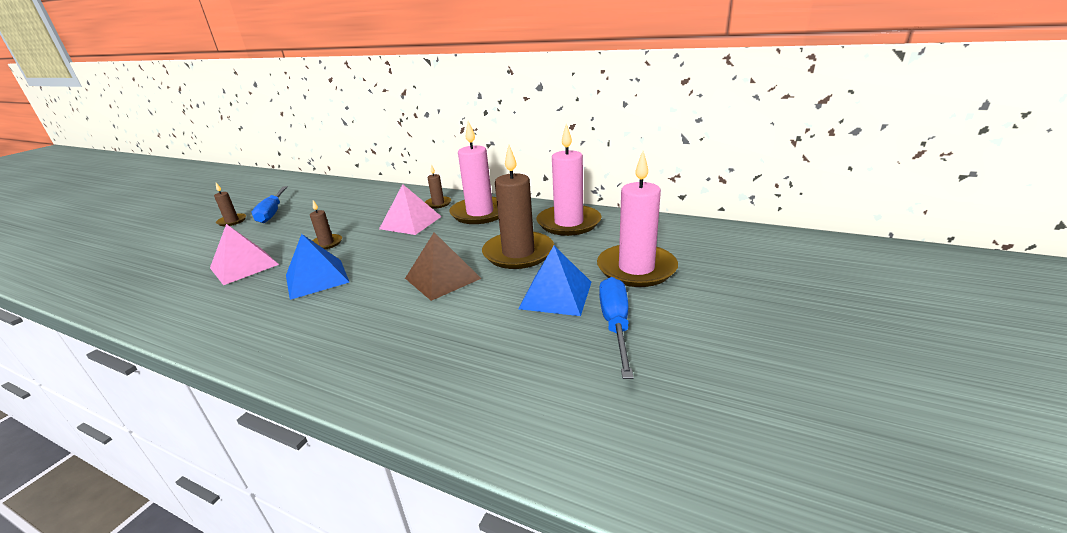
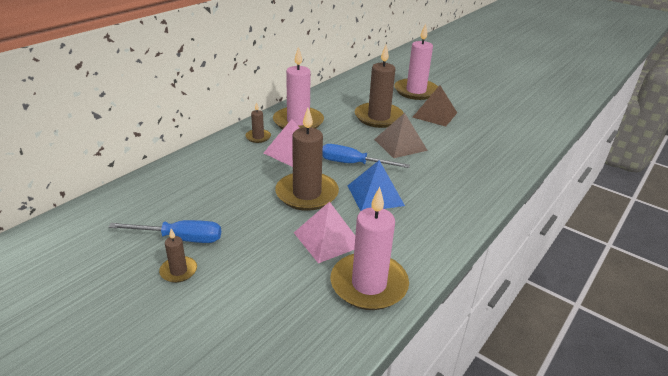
camera: 80 degrees left, 5 degrees up
brown candle [310,200,342,250] -> brown candle [275,108,339,211], size x2.11
blue pyramid [519,246,591,316] -> brown pyramid [413,85,457,126]
pink candle [537,124,601,236] -> pink candle moved to [331,187,409,310]
blue screwdriver [599,277,634,379] -> blue screwdriver moved to [322,144,410,168]

